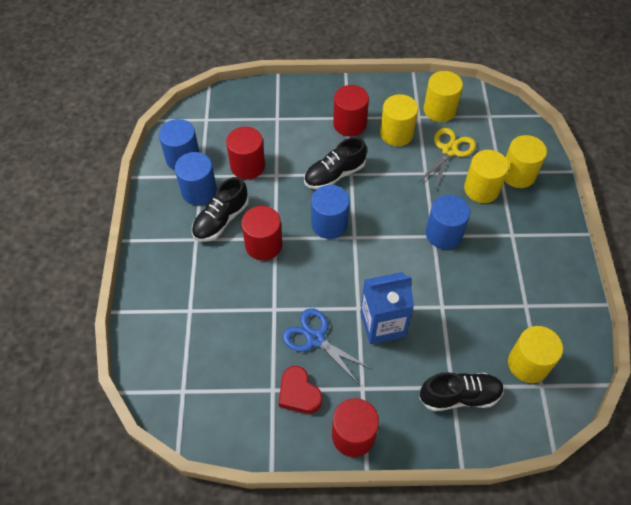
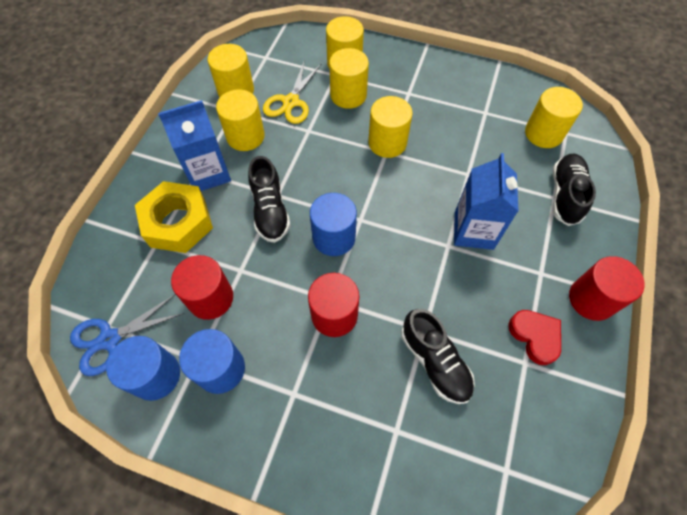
camera: 70 degrees left, 5 degrees up
black shoe [192,177,249,242] -> black shoe moved to [401,309,475,404]
red heart [279,366,322,414] -> red heart turned 105 degrees counterclockwise [508,310,561,365]
blue scissors [283,308,372,384] -> blue scissors moved to [70,294,184,376]
red cylinder [333,85,369,137] -> blue carton [158,100,231,191]
yellow scissors [418,128,476,189] -> yellow scissors turned 120 degrees counterclockwise [263,60,321,124]
blue cylinder [426,195,470,249] -> yellow cylinder [368,96,413,158]
none -> yellow nut [135,181,213,253]

